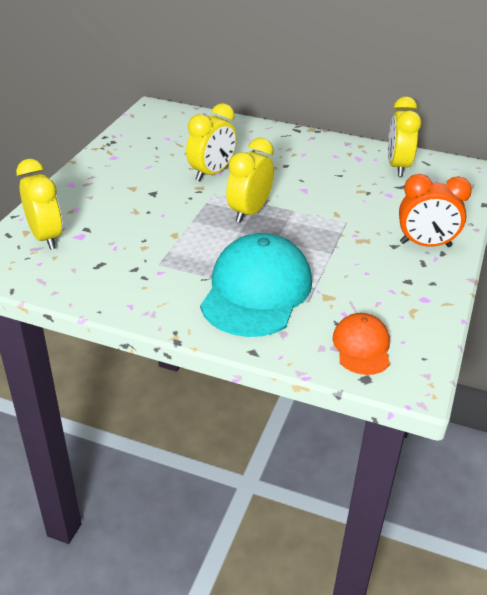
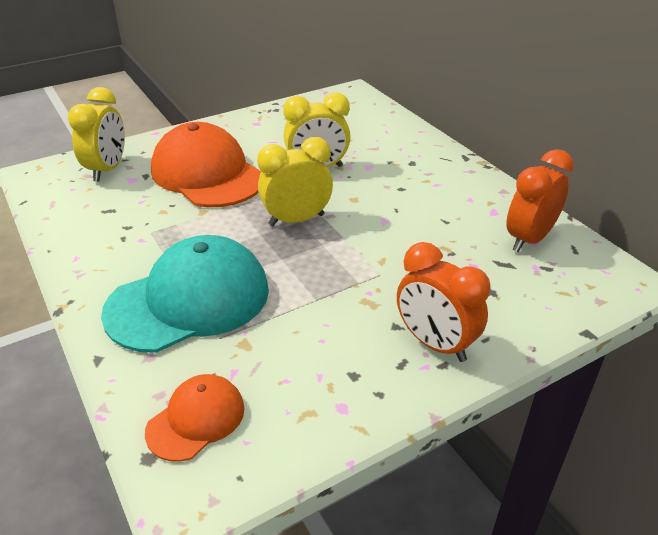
camera: 40 degrees right, 0 degrees up
yellow clock [388,97,421,176] -> orange clock [506,149,574,252]
none -> orange cap [151,122,261,207]

